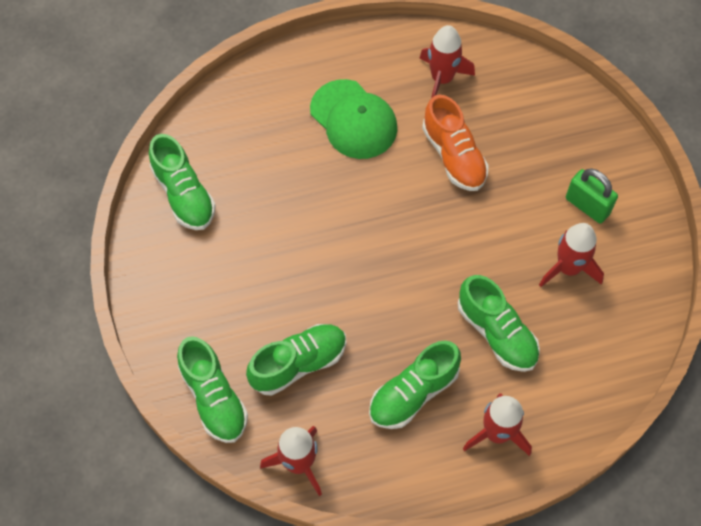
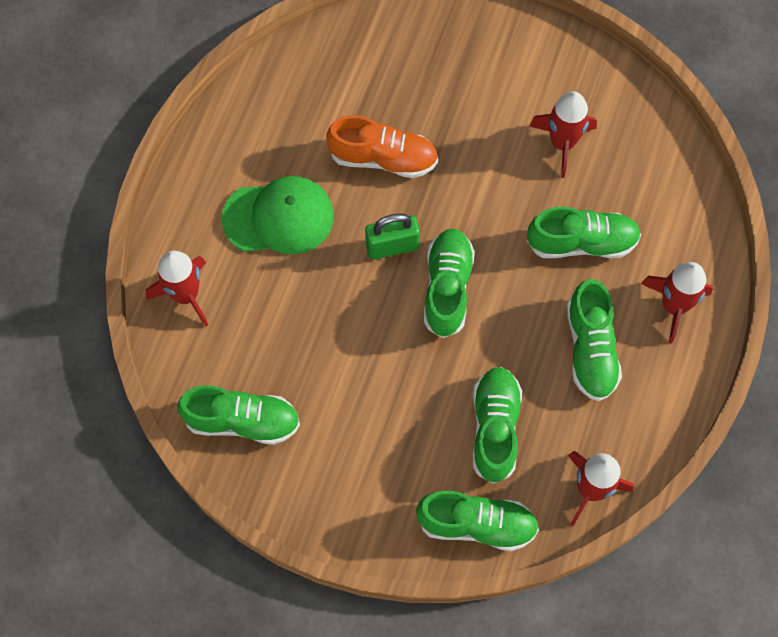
camera: 55 degrees left, 5 degrees up
red rocket [419,25,475,98] -> red rocket moved to [146,251,208,327]
green padlock [566,168,618,223] -> green padlock moved to [365,214,420,260]
none -> green shoe [424,228,475,338]

